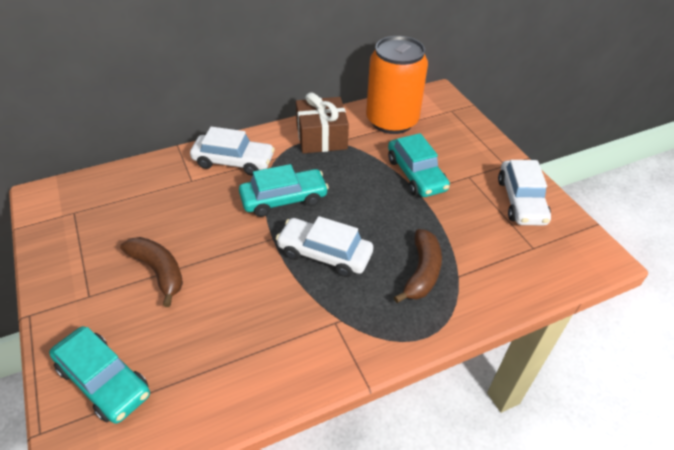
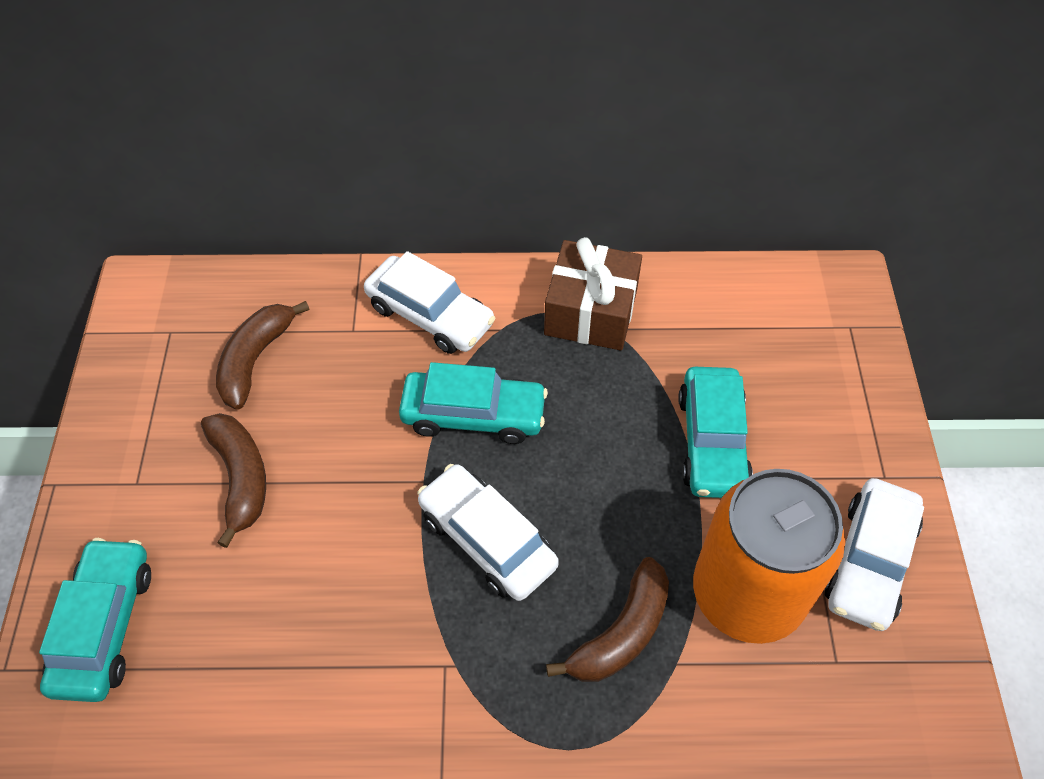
camera: 25 degrees right, 10 degrees up
turquoise car [49,326,150,424] -> turquoise car turned 150 degrees counterclockwise [39,538,151,702]
orange can [366,36,428,134] -> orange can moved to [693,469,845,644]
none -> brown banana [216,301,310,410]

